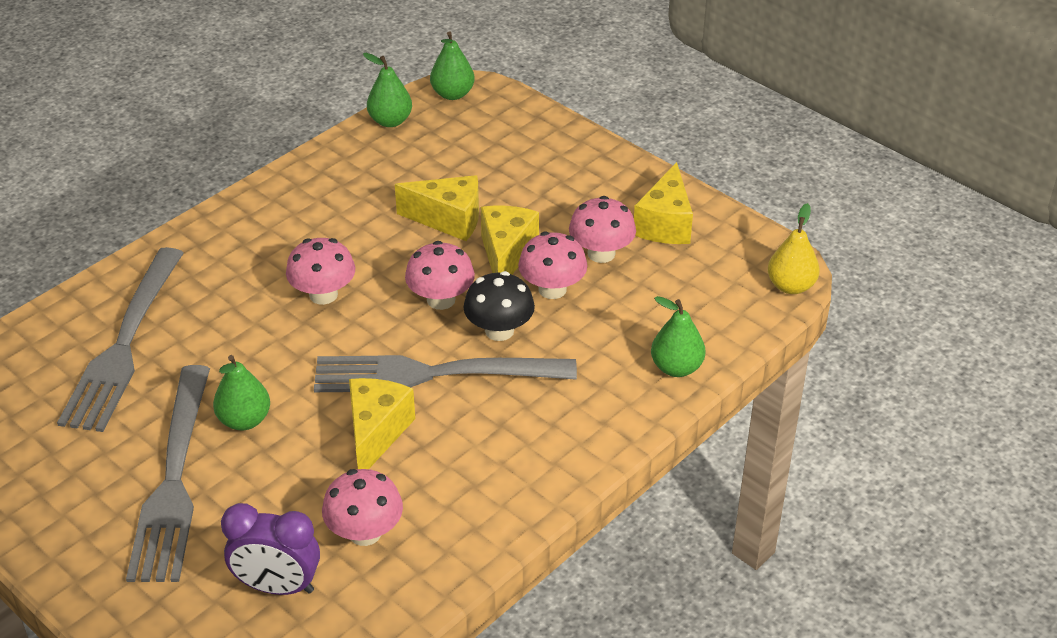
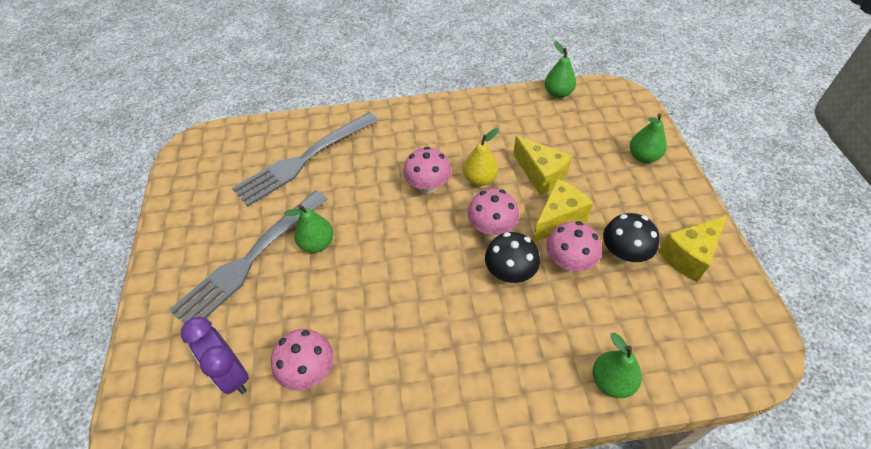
camera: 40 degrees right, 10 degrees up
grey fork [314,355,577,392] -> none
yellow cheese [349,378,415,469] -> none
green pear [430,31,475,100] -> green pear moved to [630,113,667,163]
pink mushroom [569,196,636,263] -> black mushroom [603,213,660,263]
yellow pear [768,203,820,294] -> yellow pear moved to [463,128,499,186]

